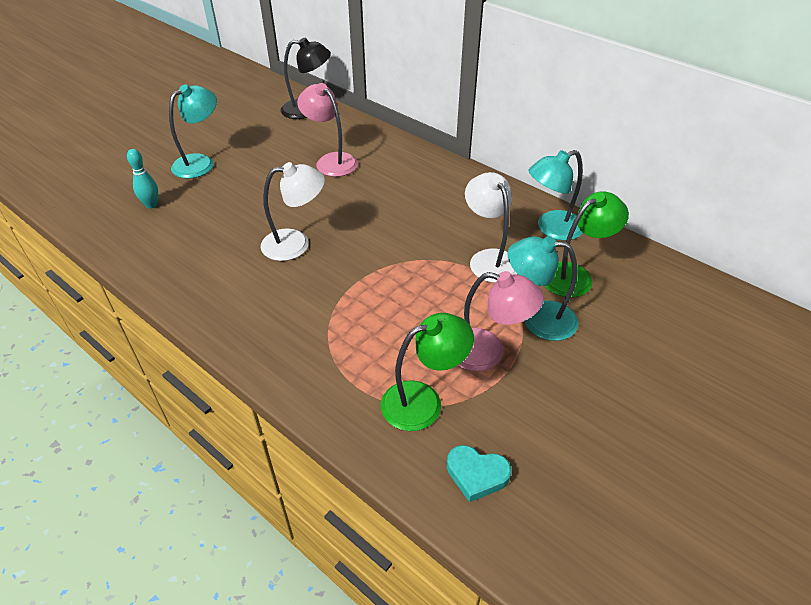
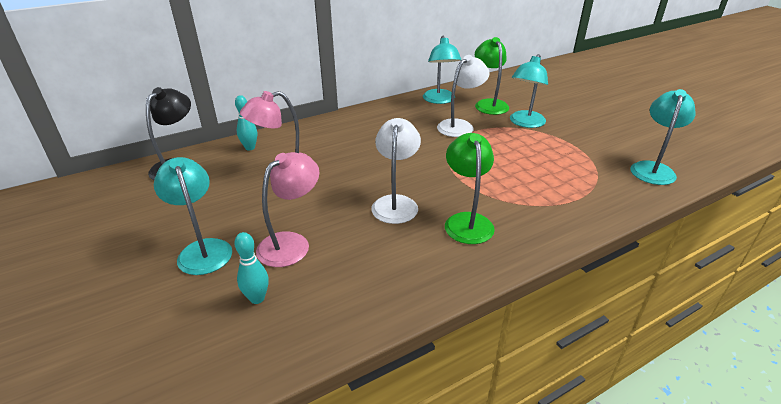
camera: 70 degrees left, 10 degrees down
green lamp [381,313,474,431] -> green lamp moved to [445,133,495,244]
turquoise heart [447,445,511,502] -> turquoise lamp [630,89,696,185]
pink lamp [458,271,544,371] -> pink lamp moved to [256,152,320,267]
white lamp [465,172,517,283] -> white lamp turned 135 degrees clockwise [437,55,490,137]
none -> turquoise bowling pin [235,95,257,150]

